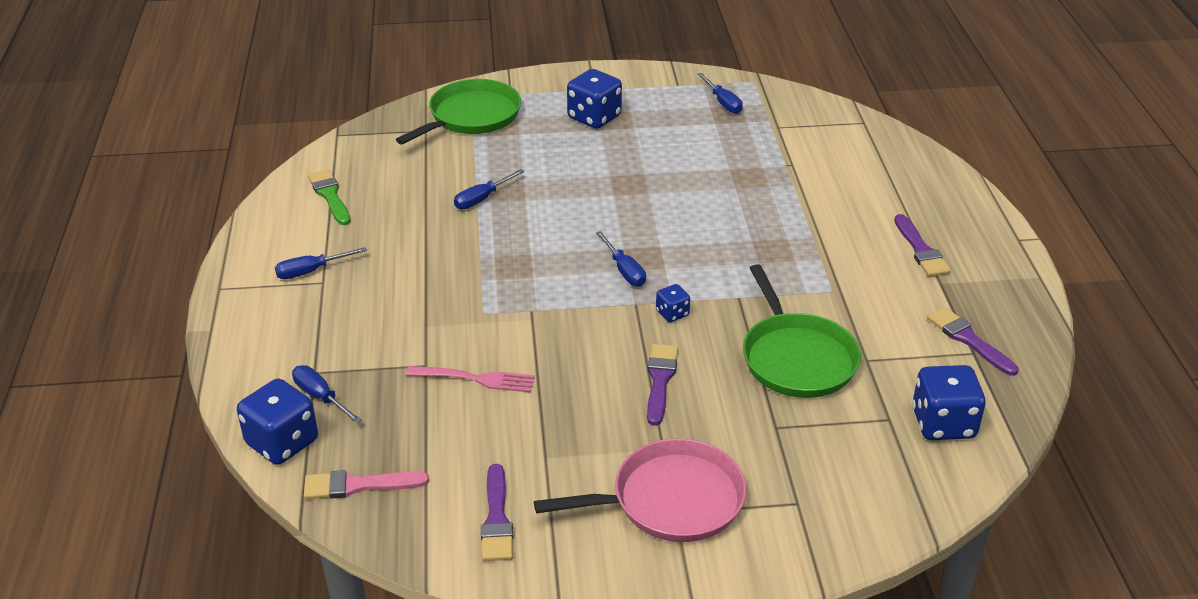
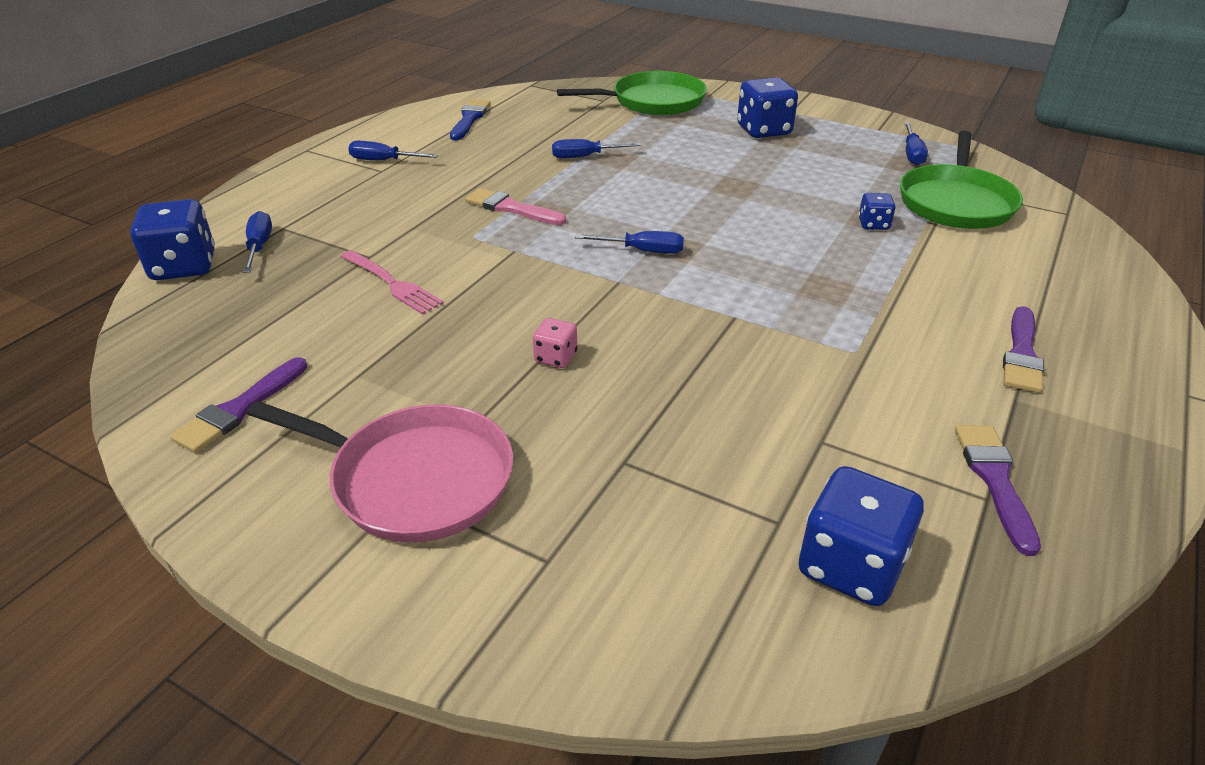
camera: 35 degrees right, 0 degrees up
pink brush [304,470,429,499] -> pink brush moved to [465,188,566,225]
green brush [308,169,351,225] -> blue brush [450,99,491,140]
blue screwdriver [596,231,646,286] -> blue screwdriver turned 90 degrees counterclockwise [575,231,684,254]
purple brush [647,344,678,426] -> pink dice [533,318,577,368]
blue dice [656,284,690,322] -> blue dice moved to [858,193,896,230]
green pan [743,264,861,398] -> green pan moved to [900,130,1023,229]

